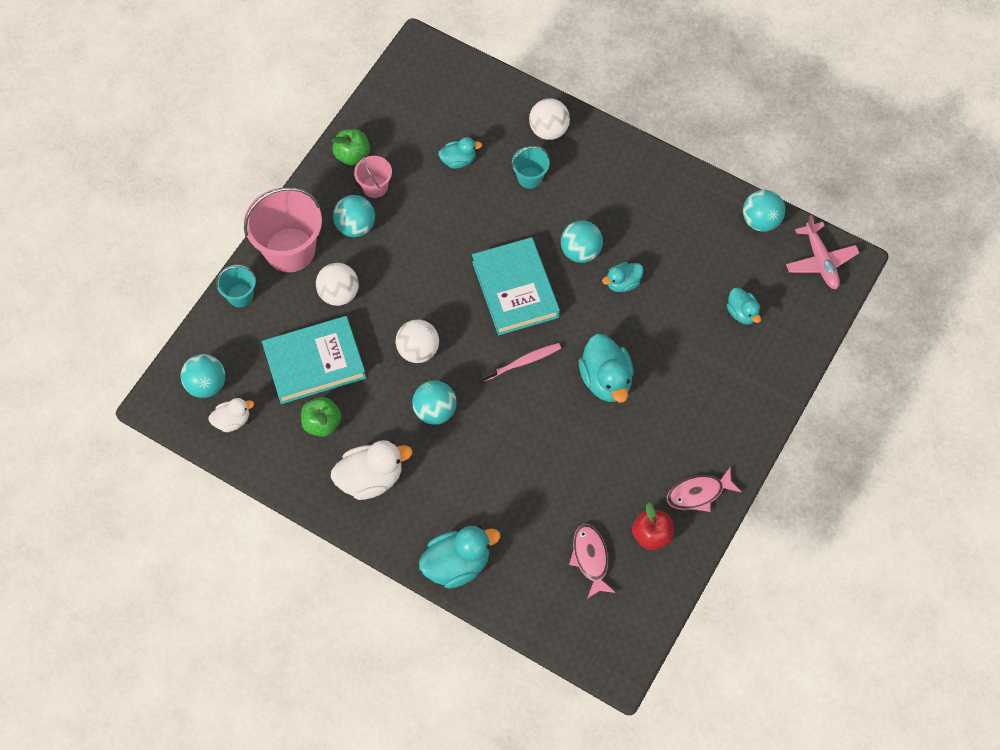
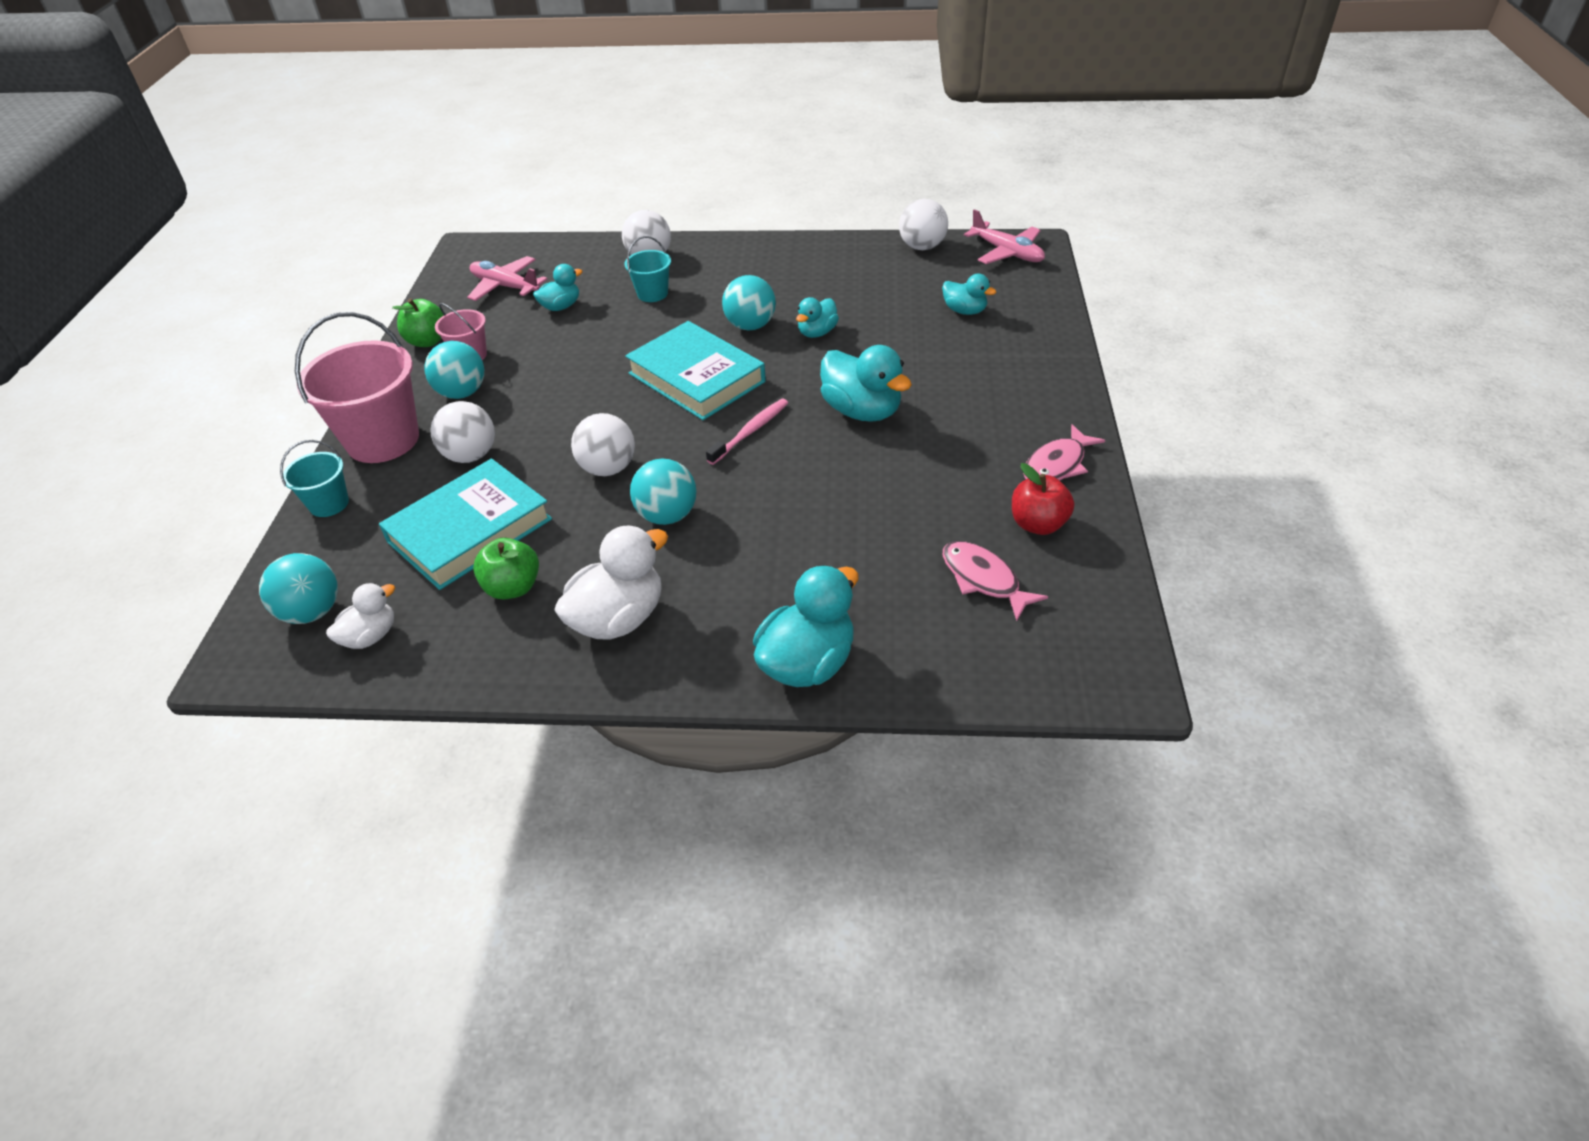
camera: 25 degrees left, 20 degrees down
turquoise ball [743,189,785,232] -> white ball [899,199,948,250]
none -> pink plane [467,256,548,301]

